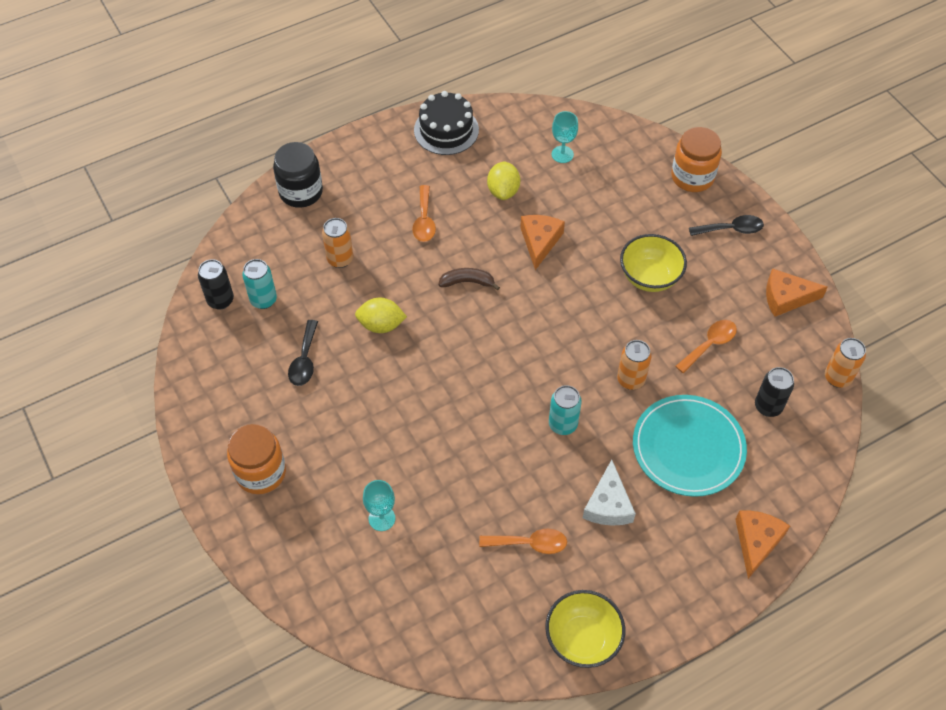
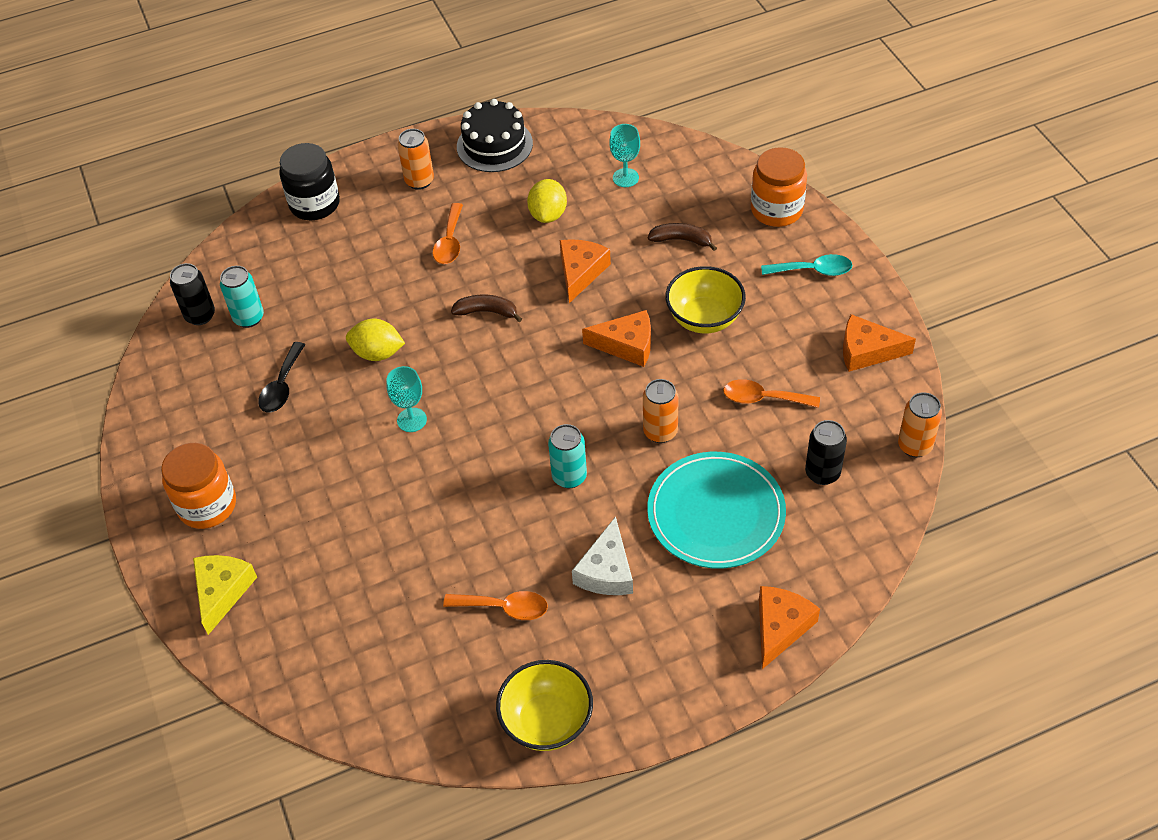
camera: 10 degrees right, 5 degrees down
orange can [322,218,353,268] -> orange can moved to [398,129,434,190]
turquoise goblet [363,480,395,531] -> turquoise goblet moved to [386,366,427,432]
orange spoon [675,320,737,373] -> orange spoon turned 135 degrees counterclockwise [723,379,820,408]
black spoon [689,215,764,236] -> turquoise spoon [761,254,852,276]
none -> yellow cheese [193,555,257,635]
none -> orange cheese [582,310,651,367]
none -> brown banana [648,223,717,251]

